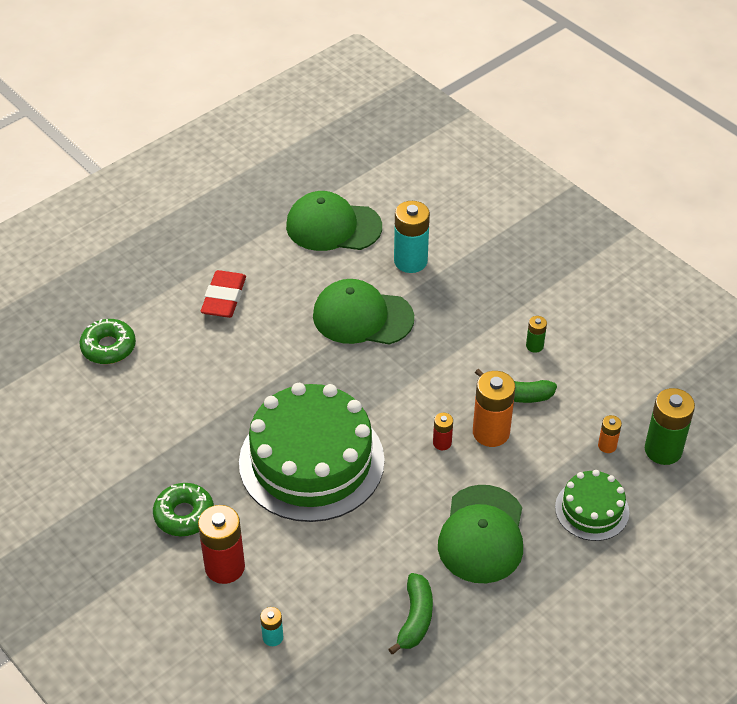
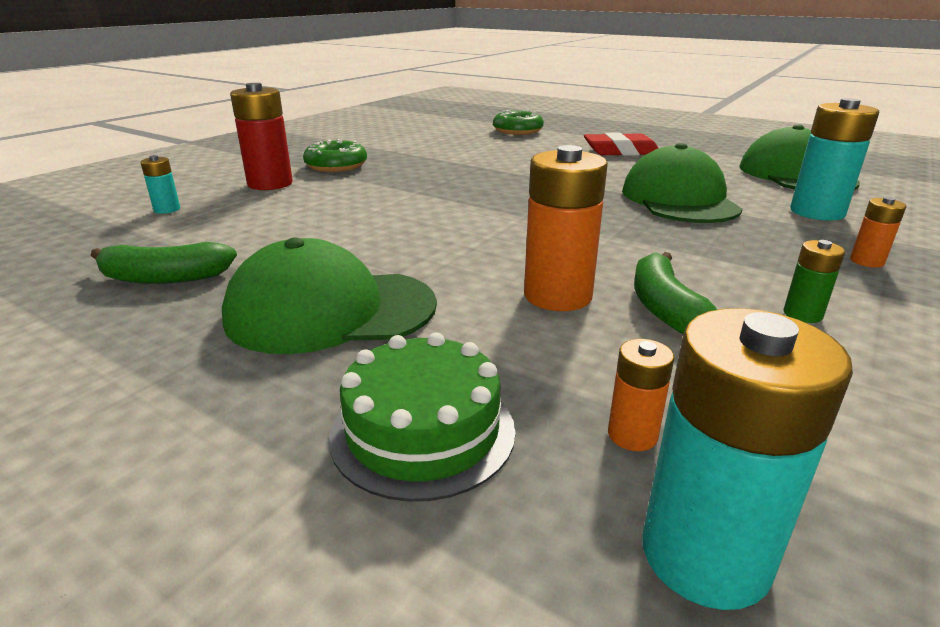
camera: 75 degrees right, 20 degrees down
green cake [239,383,385,522] -> none
red battery [433,413,453,450] -> none
green battery [645,388,695,465] -> turquoise battery [642,308,853,610]
none -> orange battery [850,197,907,267]

